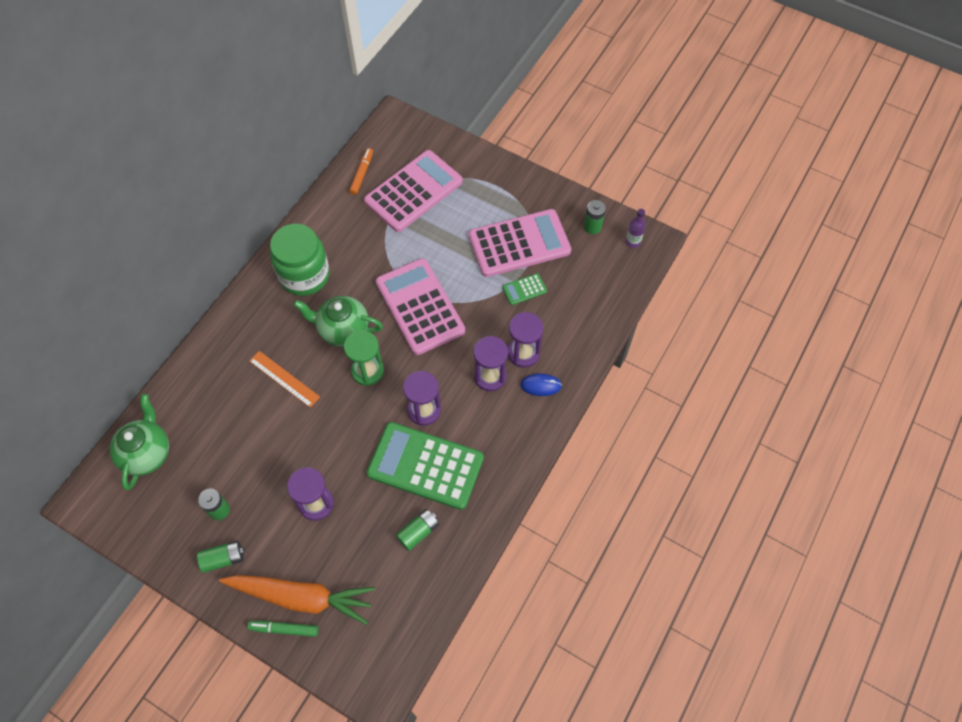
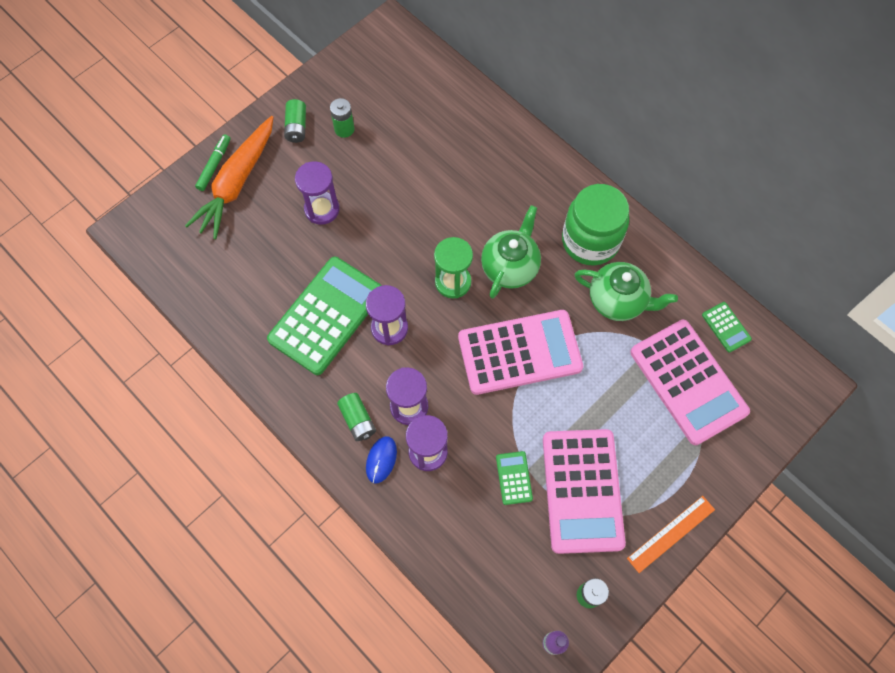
camera: 105 degrees right, 5 degrees up
green teapot [110,394,169,490] -> green teapot moved to [574,262,678,321]
orange ruler [249,351,320,408] -> orange ruler moved to [627,496,715,573]
orange marker [349,148,373,195] -> green calculator [702,302,752,353]
green battery [396,509,439,551] -> green battery moved to [337,393,376,441]

